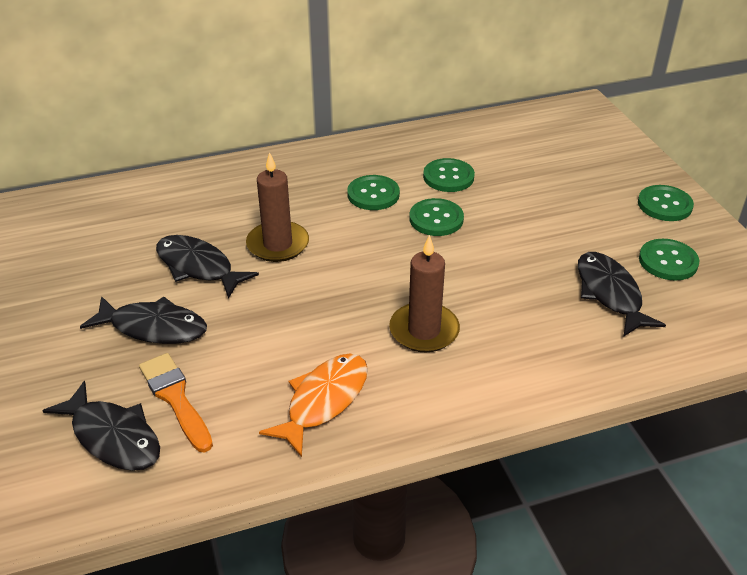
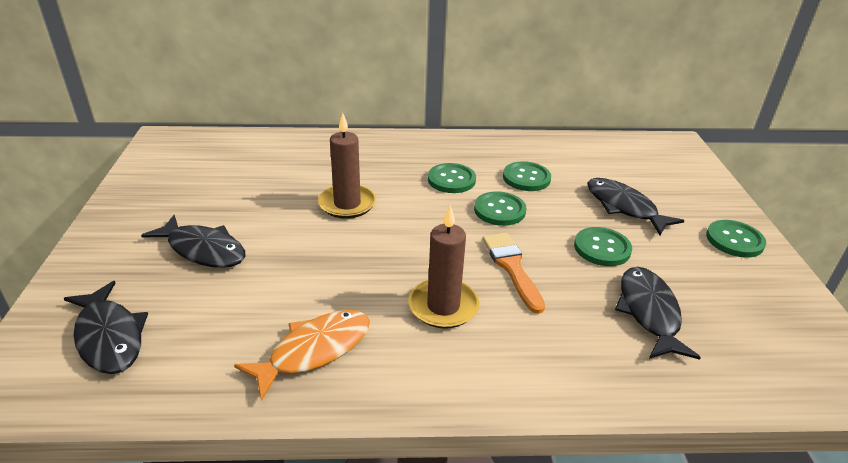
camera: 15 degrees right, 5 degrees down
orange brush [139,353,213,453] -> orange brush moved to [483,233,545,314]
black fish [156,235,259,299] -> black fish moved to [587,178,685,235]
green button [639,239,699,280] -> green button moved to [574,227,632,266]

